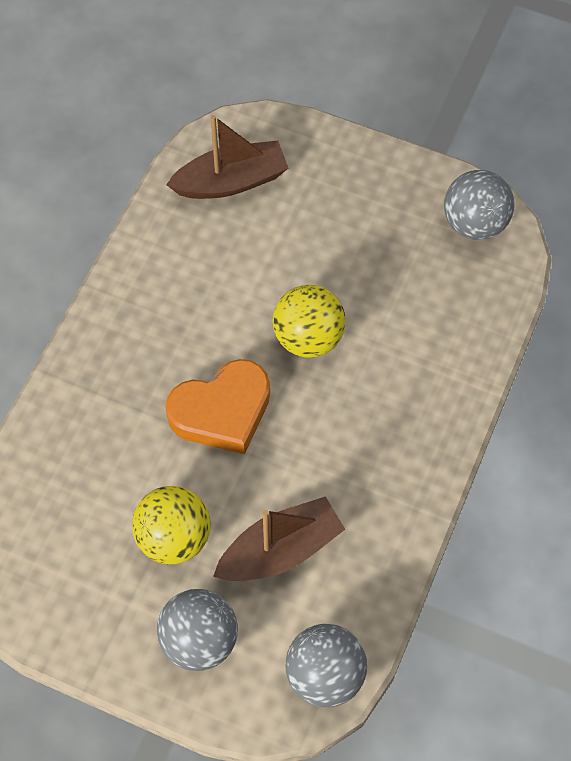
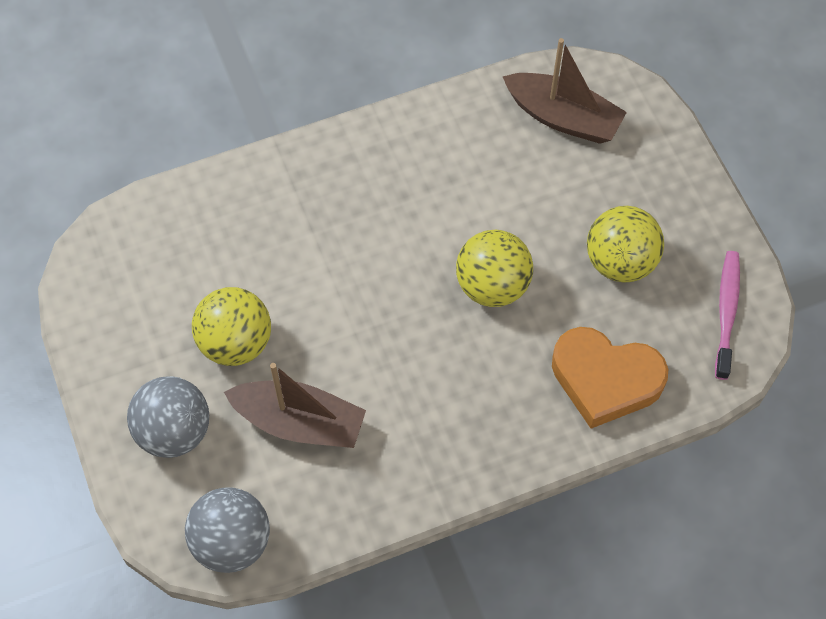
camera: 45 degrees right, 0 degrees up
orange heart [166,359,270,454] -> orange heart moved to [552,327,668,429]
grey ball [444,170,515,240] -> pink toothbrush [715,251,740,380]
none -> yellow ball [587,206,664,282]

